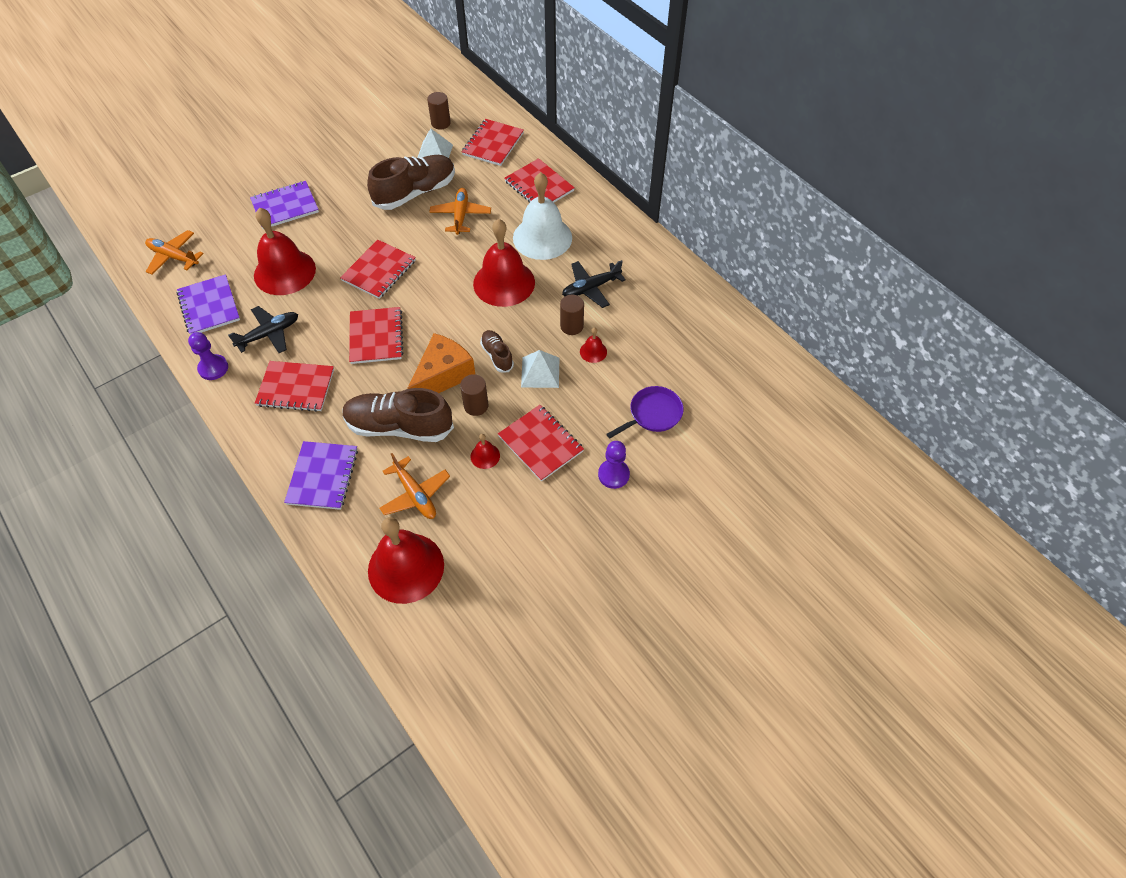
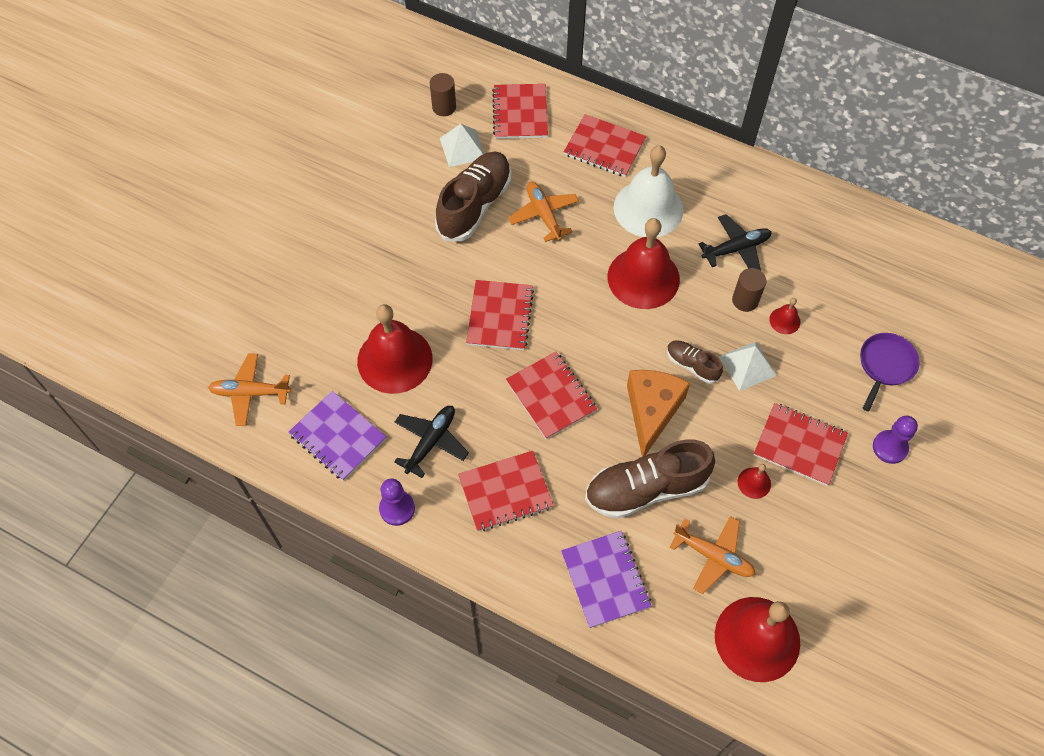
camera: 25 degrees left, 5 degrees up
purple notebook [250,181,319,229] -> none
brown cylinder [460,374,489,416] -> none
black plane [562,260,626,308] -> black plane turned 150 degrees counterclockwise [699,214,772,271]

